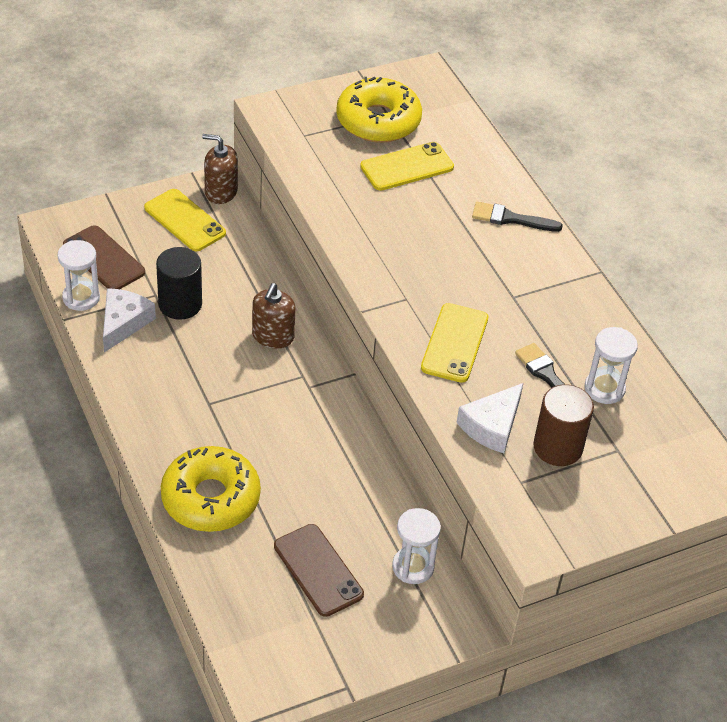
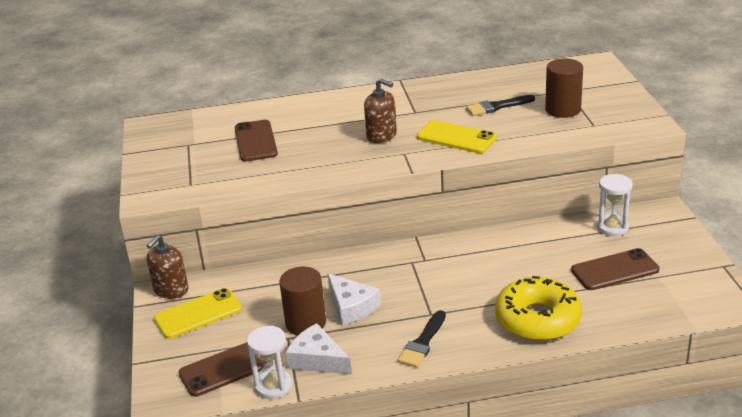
camera: 70 degrees left, 15 degrees down
black cylinder [156,247,202,320] -> brown cylinder [279,267,326,335]
brown soap dispenser [252,283,295,349] -> brown soap dispenser moved to [364,78,397,143]
yellow donut [336,77,422,143] -> none
yellow phone [360,142,454,191] -> brown phone [235,120,278,162]
white cheese [456,383,523,453] -> white cheese moved to [327,273,381,325]
black brush [472,202,563,232] -> black brush moved to [398,310,446,368]
white hourglass [584,327,638,404] -> none

